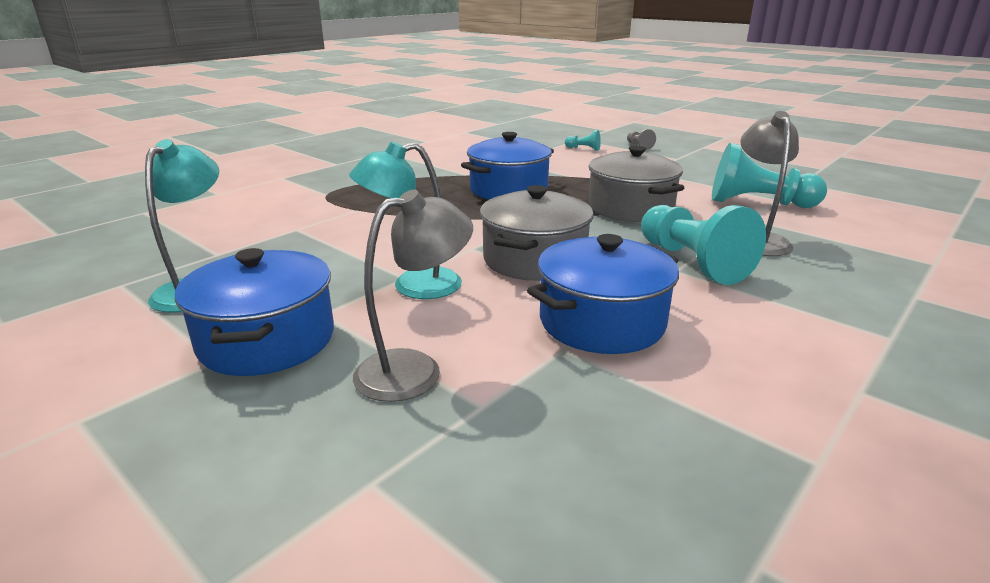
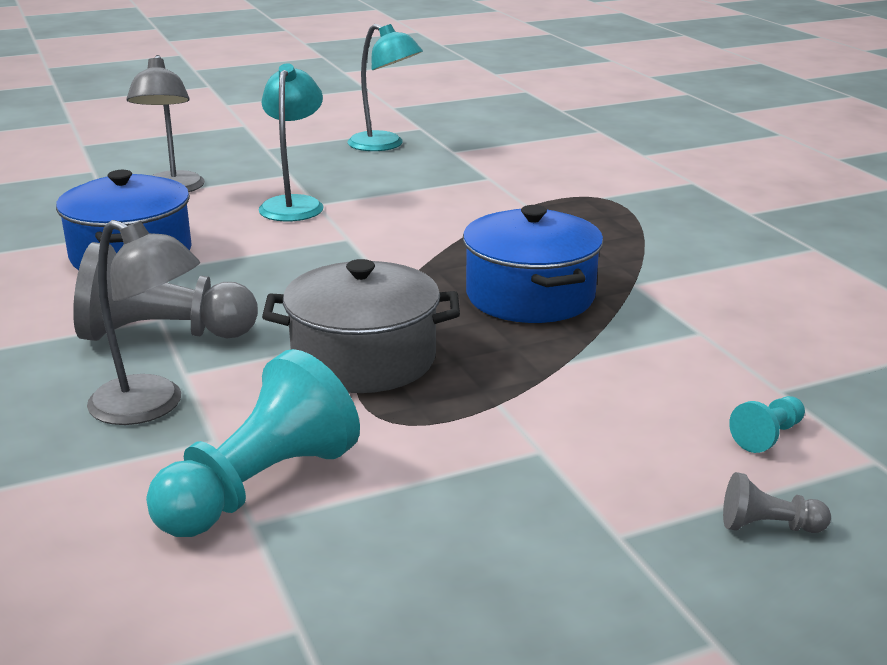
camera: 115 degrees right, 0 degrees up
blue pot [175,248,334,376] -> none
grey pot [480,185,594,281] -> none
turquoise pawn [641,205,766,285] -> grey pawn [73,242,258,341]

